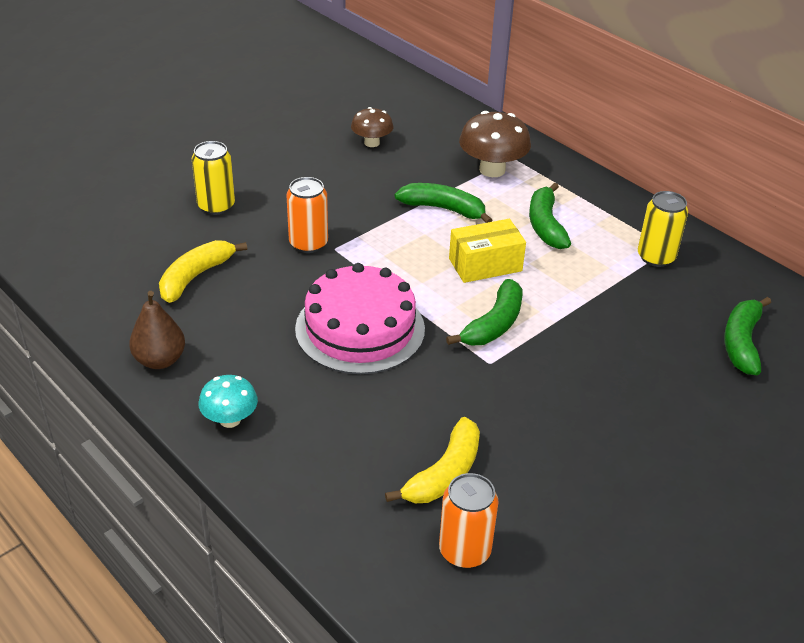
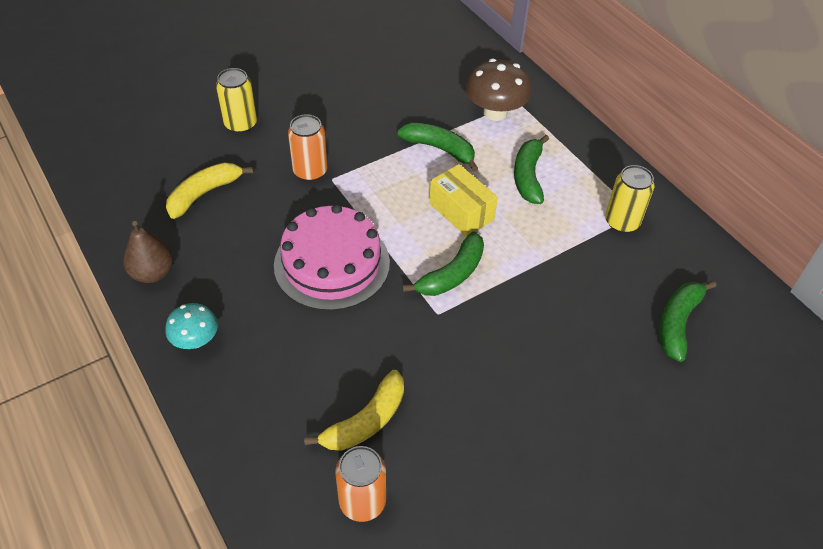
camera: 10 degrees right, 10 degrees up
brown mushroom [351,107,393,147] -> none
yellow box [449,219,526,283] -> yellow box turned 60 degrees clockwise [429,164,498,237]

